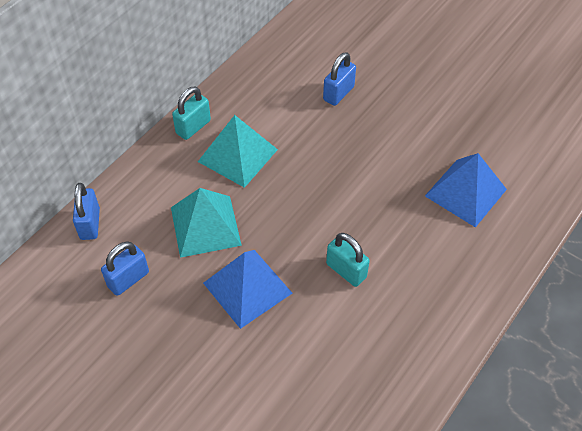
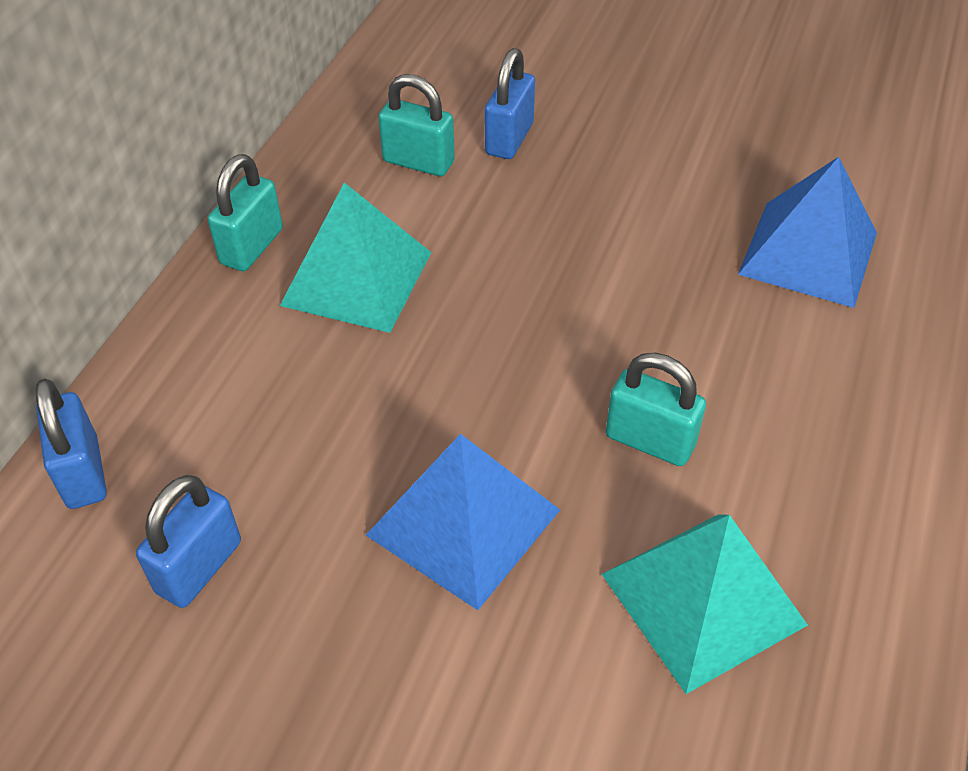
camera: 15 degrees left, 5 degrees down
turquoise pyramid [171,188,242,258] -> turquoise pyramid moved to [602,514,808,694]
none -> turquoise padlock [378,74,455,176]

